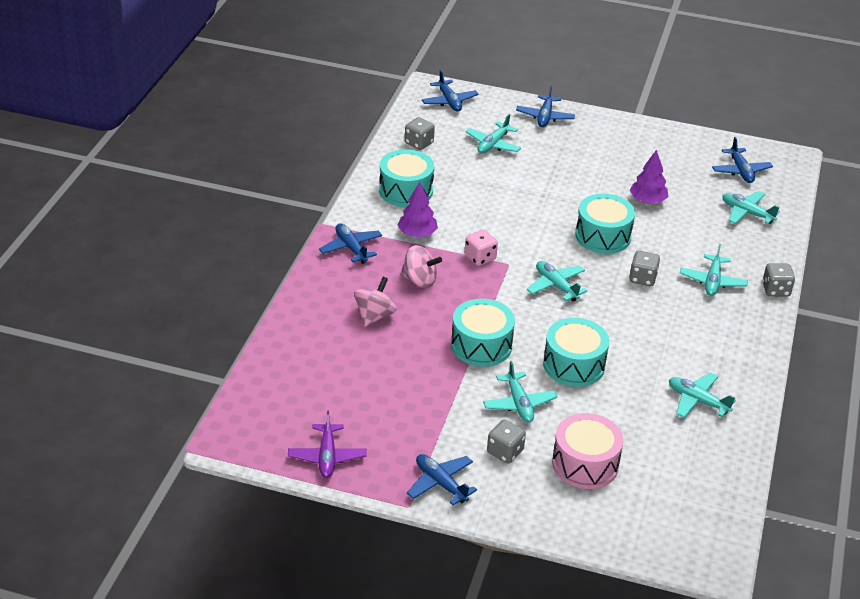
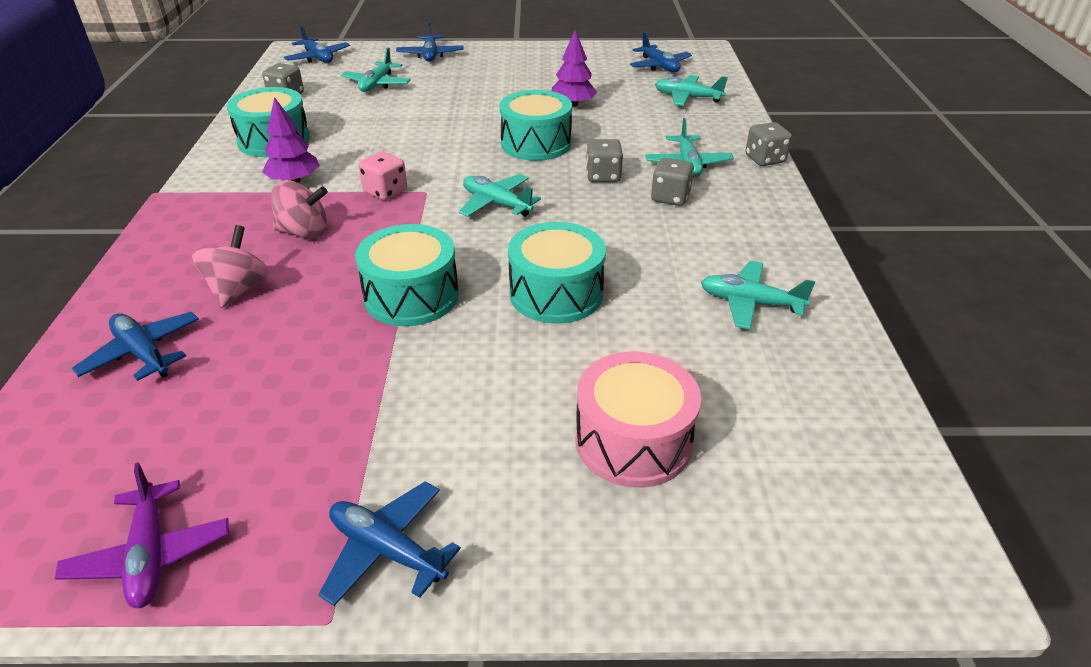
camera: 15 degrees left, 0 degrees up
blue plane [319,223,382,264] -> blue plane moved to [72,312,199,381]
turquoise plane [483,361,557,423] -> none
grey dice [487,419,526,463] -> grey dice moved to [651,158,694,206]

